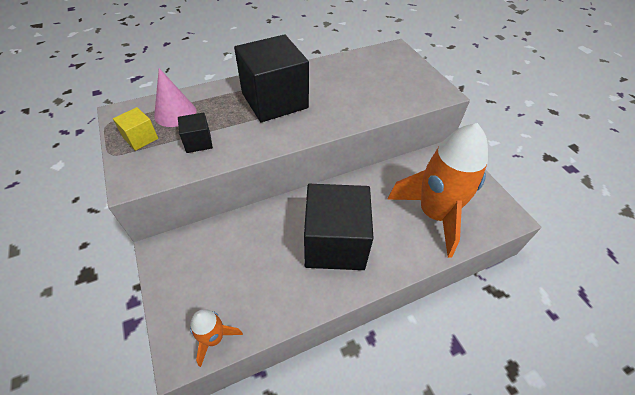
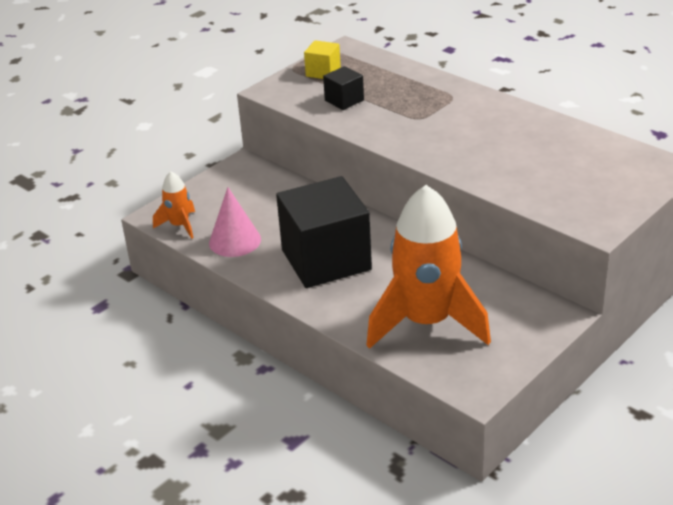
camera: 70 degrees right, 15 degrees down
pink cone [154,68,196,127] -> pink cone moved to [209,187,261,257]
black cube [234,34,309,122] -> none

